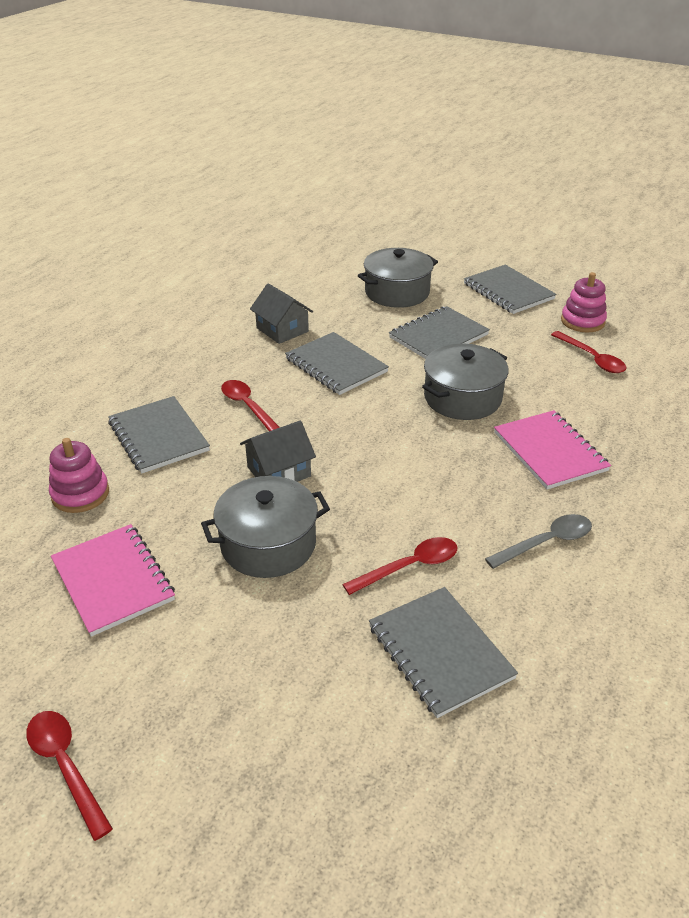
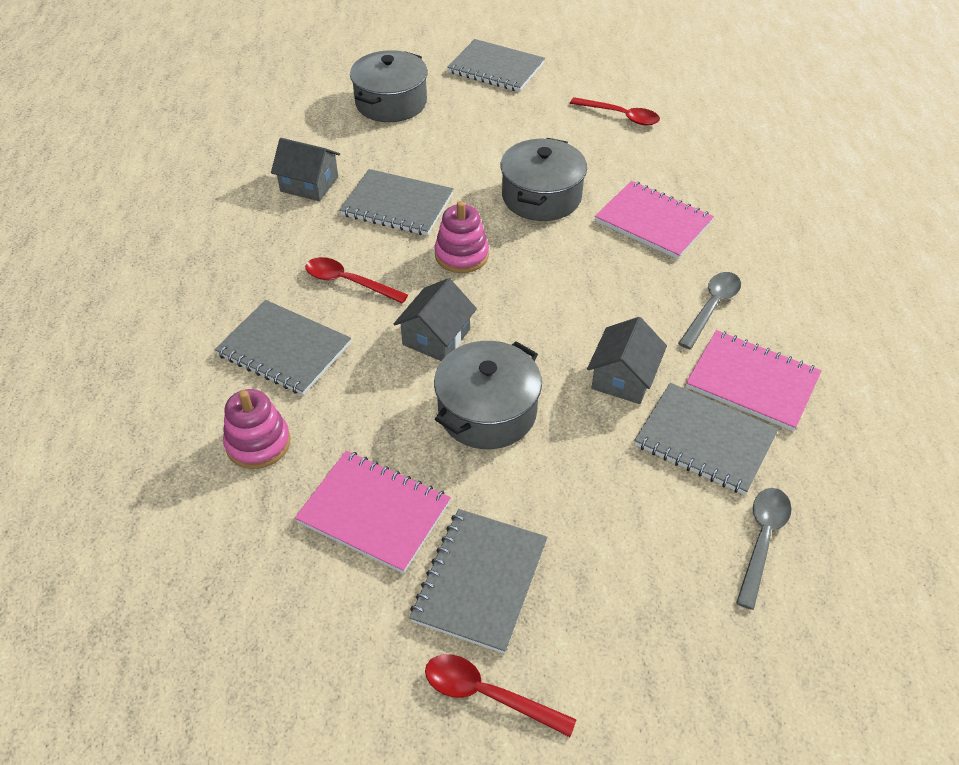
camera: 30 degrees left, 10 degrees up
red spoon [342,537,457,595] -> grey house [587,317,667,404]
grey notebook [389,306,490,359] -> grey notebook moved to [409,509,548,654]
pink stacking toy [561,272,607,333] -> pink stacking toy moved to [435,201,489,273]
none -> pink notebook [686,330,822,431]
none -> grey spoon [736,488,792,610]

